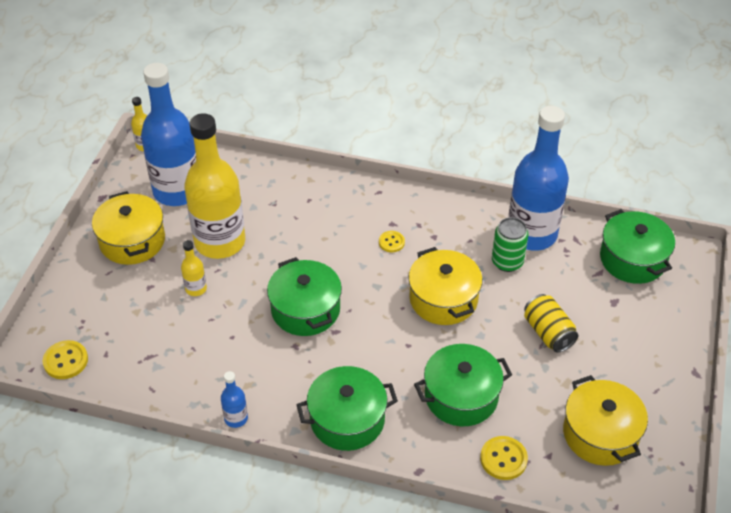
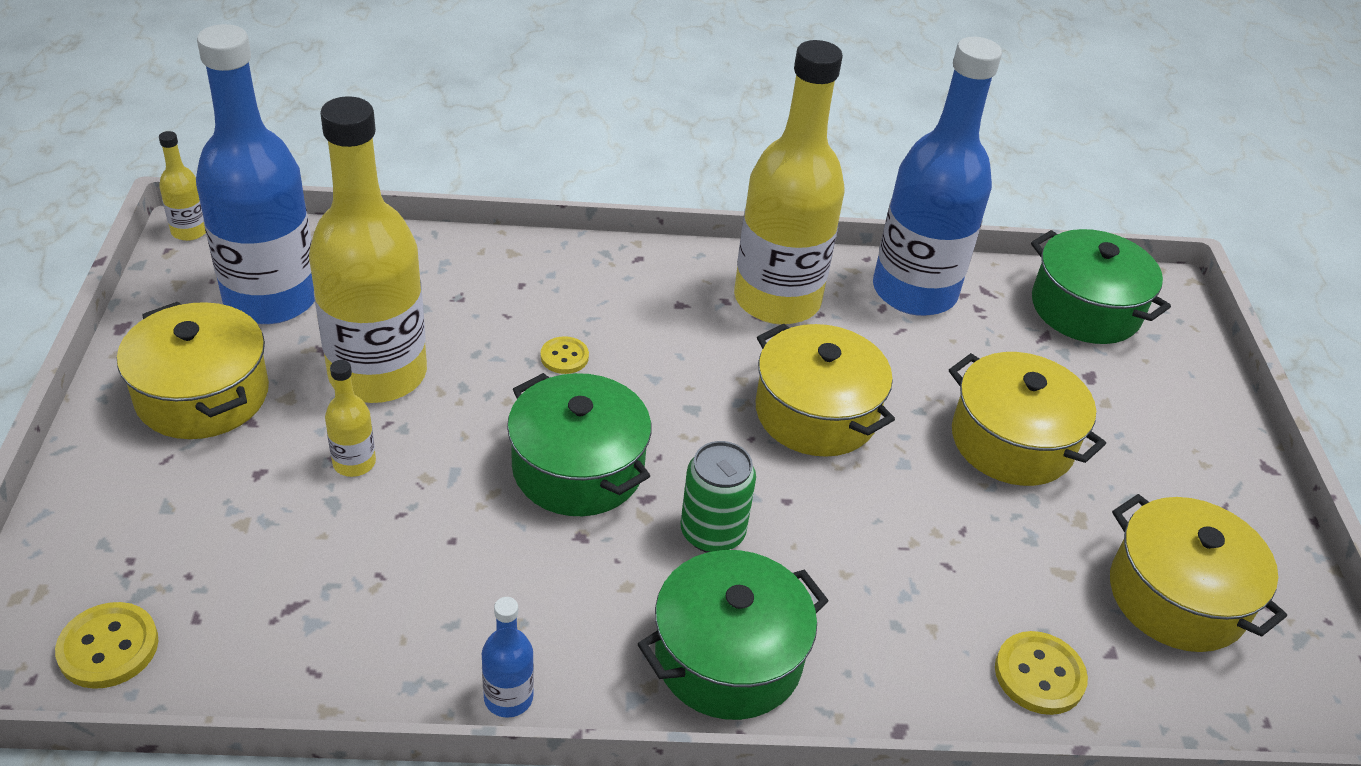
camera: 20 degrees left, 5 degrees down
yellow button [379,231,405,252] -> yellow button moved to [541,336,589,374]
green pot [414,344,512,426] -> none
green can [492,217,529,272] -> green can moved to [680,441,756,553]
yellow can [524,294,578,353] -> yellow pot [949,352,1106,486]
none -> yellow bottle [734,40,845,325]

